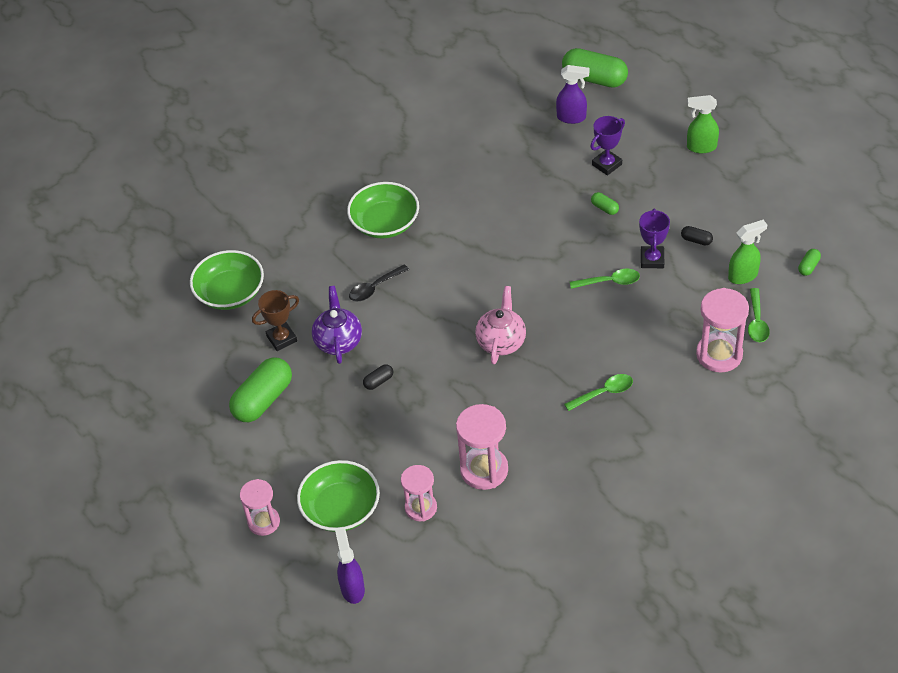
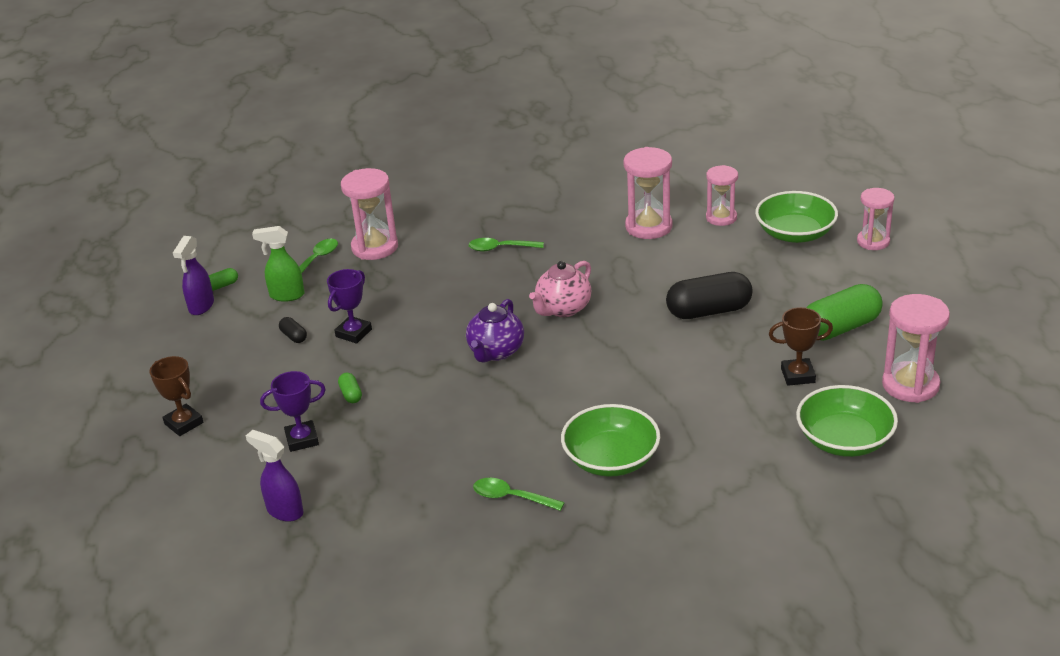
camera: 155 degrees left, 15 degrees down
purple teapot [312,286,362,364] -> purple teapot moved to [466,299,524,363]
purple spray bottle [335,529,365,604] -> purple spray bottle moved to [173,236,214,315]
black spoon [349,264,409,301] -> none
black capsule [363,364,393,390] -> black capsule [666,272,753,319], size x2.27
green capsule [562,48,628,88] -> none
green spoon [570,269,640,289] -> green spoon moved to [473,478,565,511]
green spray bottle [687,95,719,153] -> brown trophy [150,356,203,436]
none -> pink hourglass [882,294,950,403]

